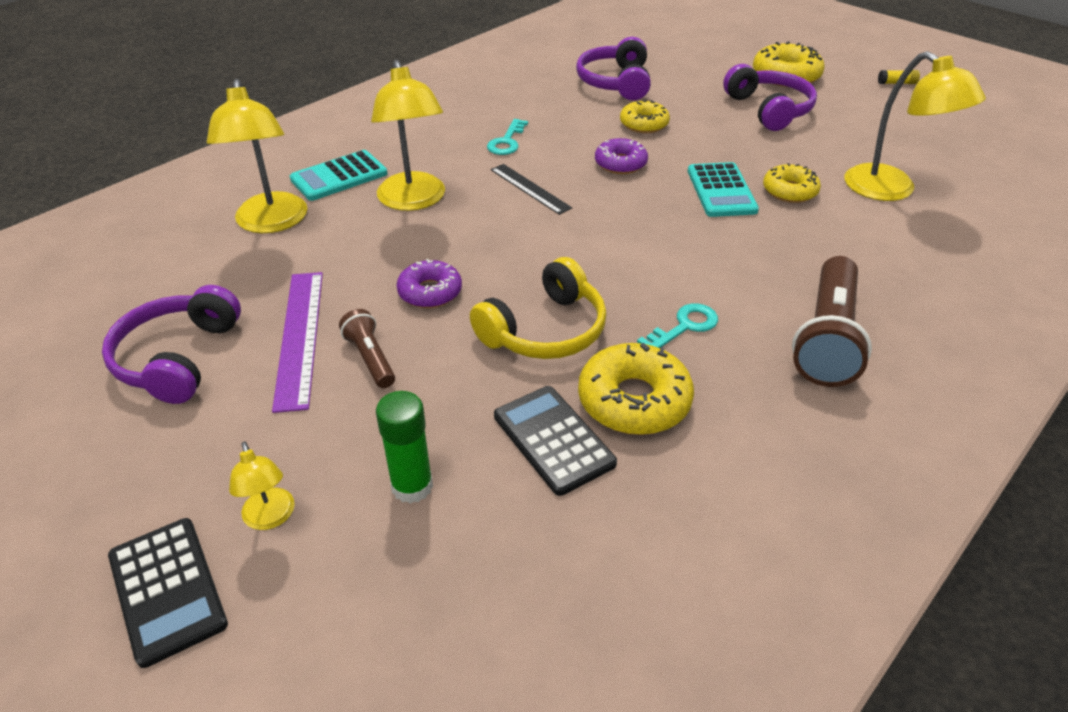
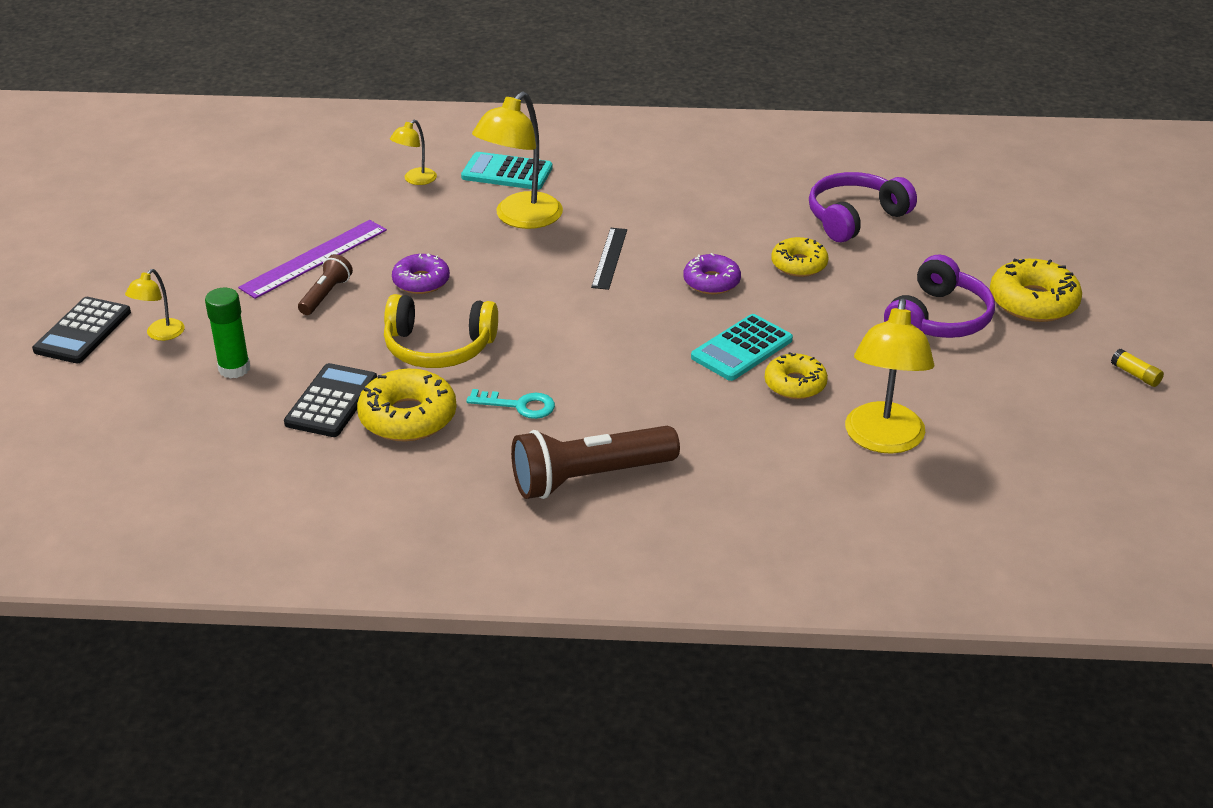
camera: 50 degrees right, 5 degrees down
purple headphones [102,285,241,404] -> none
yellow lamp [207,79,307,233] -> yellow lamp [390,120,437,185], size x0.50
turquoise key [487,119,528,155] -> none

